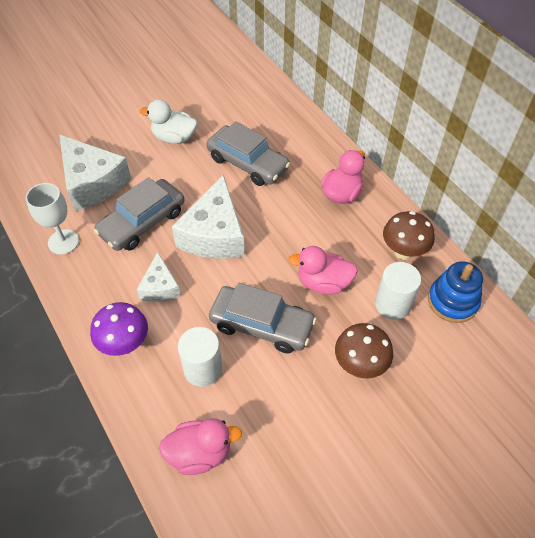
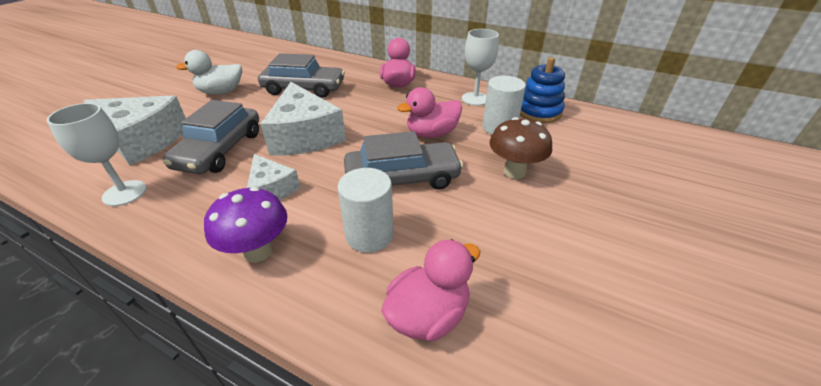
camera: 30 degrees left, 15 degrees down
brown mushroom [383,211,435,260] -> white goblet [462,29,499,106]

